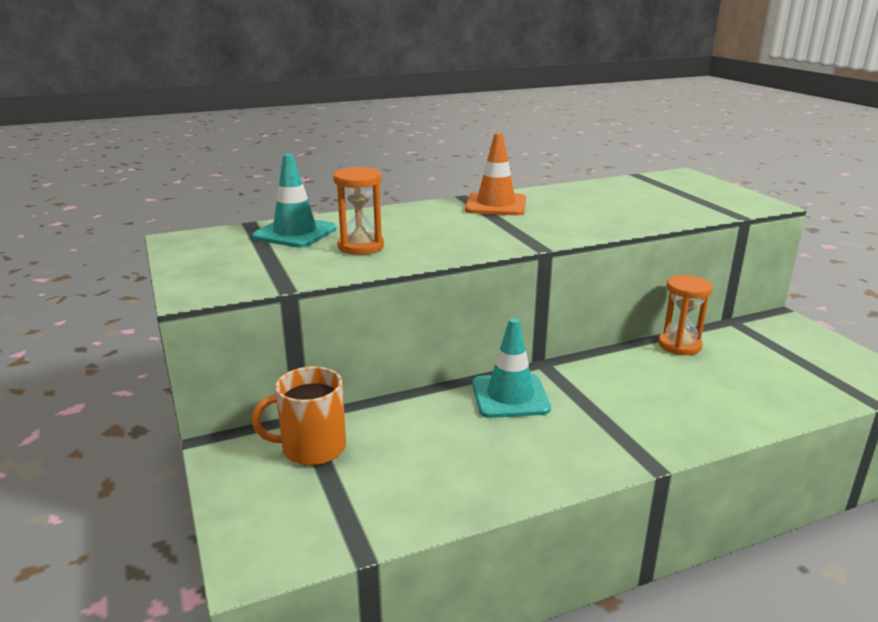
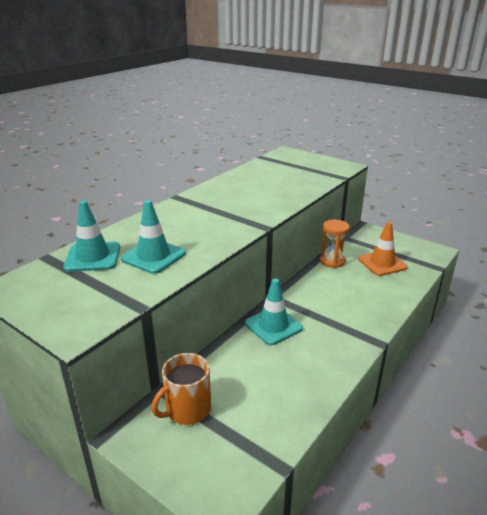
camera: 30 degrees left, 5 degrees up
orange hourglass [333,167,384,255] -> turquoise traffic cone [121,200,186,274]
orange traffic cone [465,133,526,215] -> orange traffic cone moved to [358,222,408,276]

